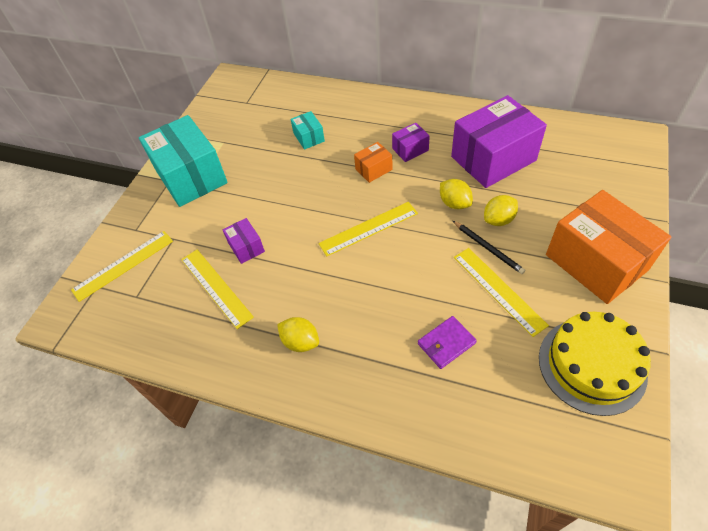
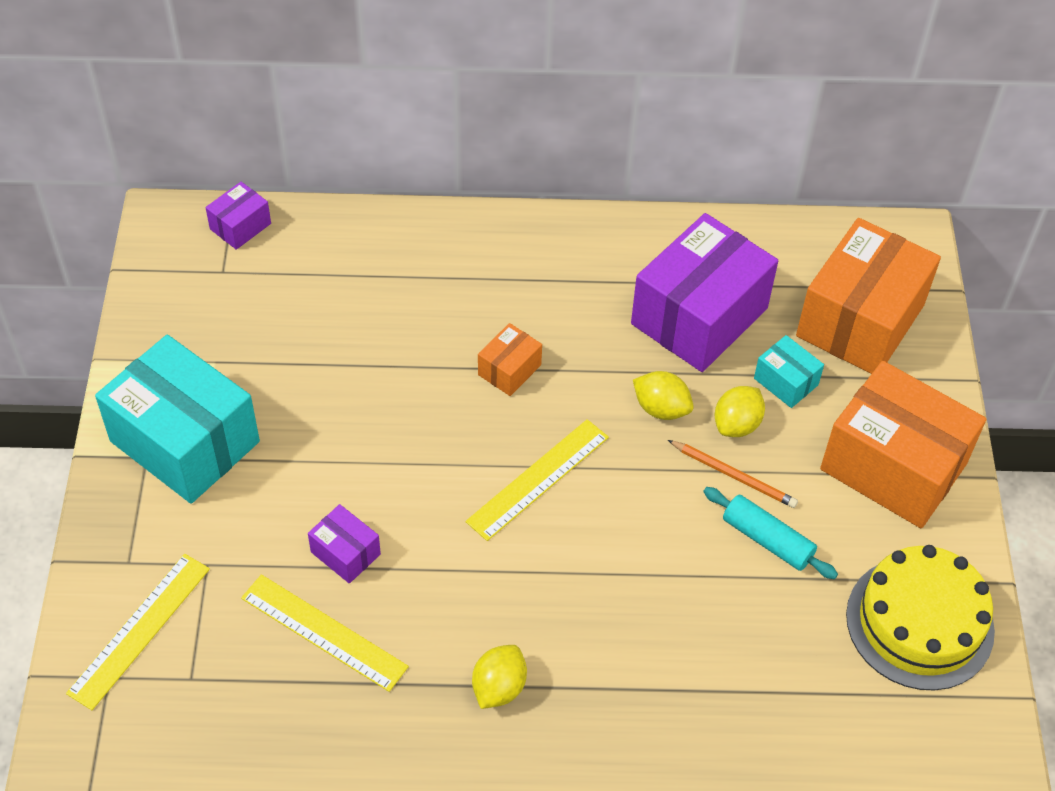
camera: 25 degrees left, 0 degrees up
yellow lemon [277,317,319,352] -> yellow lemon turned 75 degrees counterclockwise [472,645,527,709]
turquoise box [291,111,325,150] -> turquoise box moved to [754,335,824,408]
purple box [392,123,430,162] -> purple box moved to [206,182,271,250]
purple wallet [418,316,477,369] -> none
black pencil [453,221,525,274] -> orange pencil [668,440,798,508]
yellow ruler [454,248,549,337] -> turquoise rolling pin [703,487,838,579]
none -> orange box [796,218,941,374]

